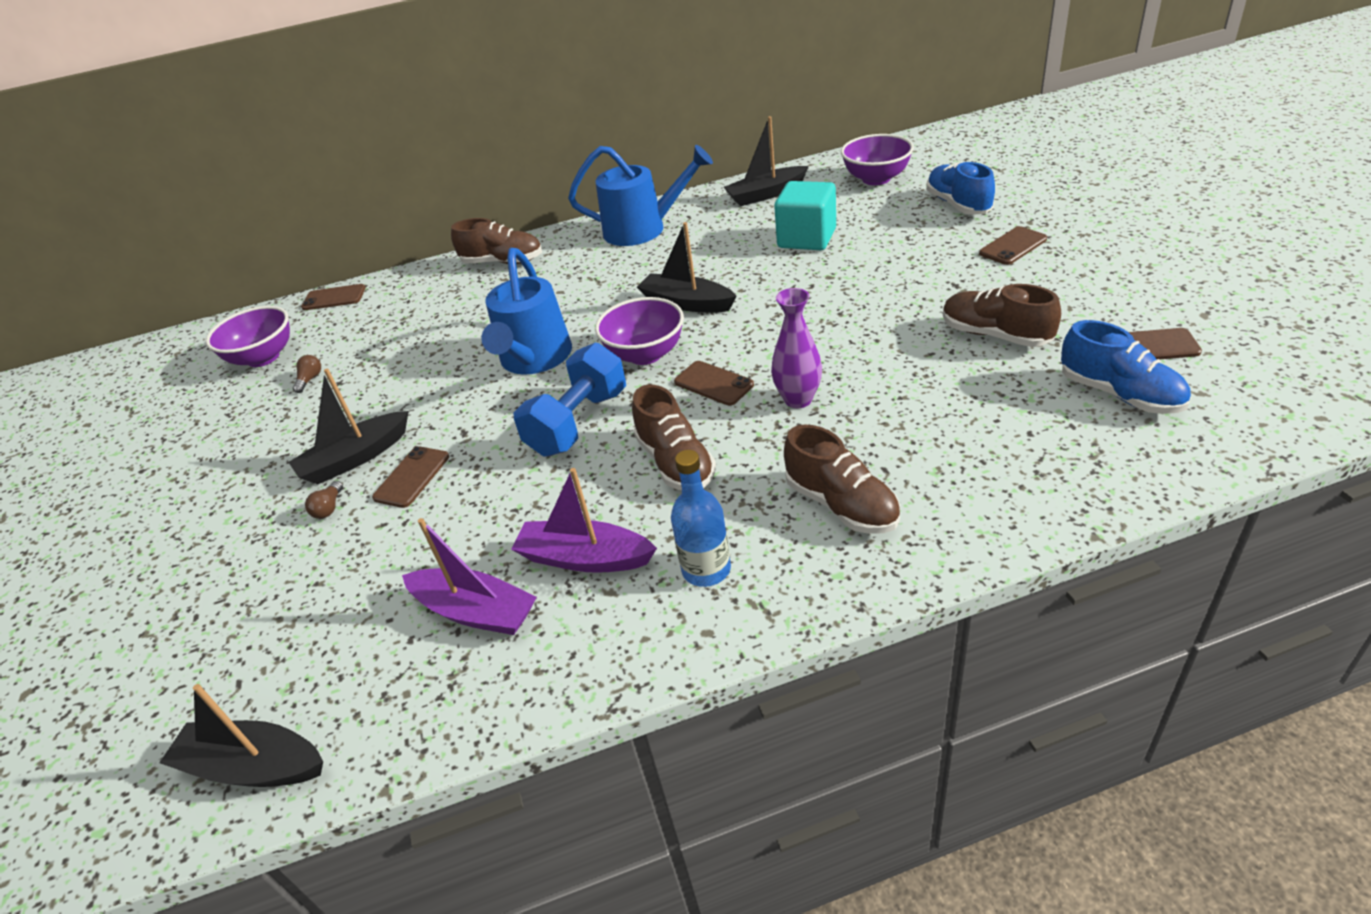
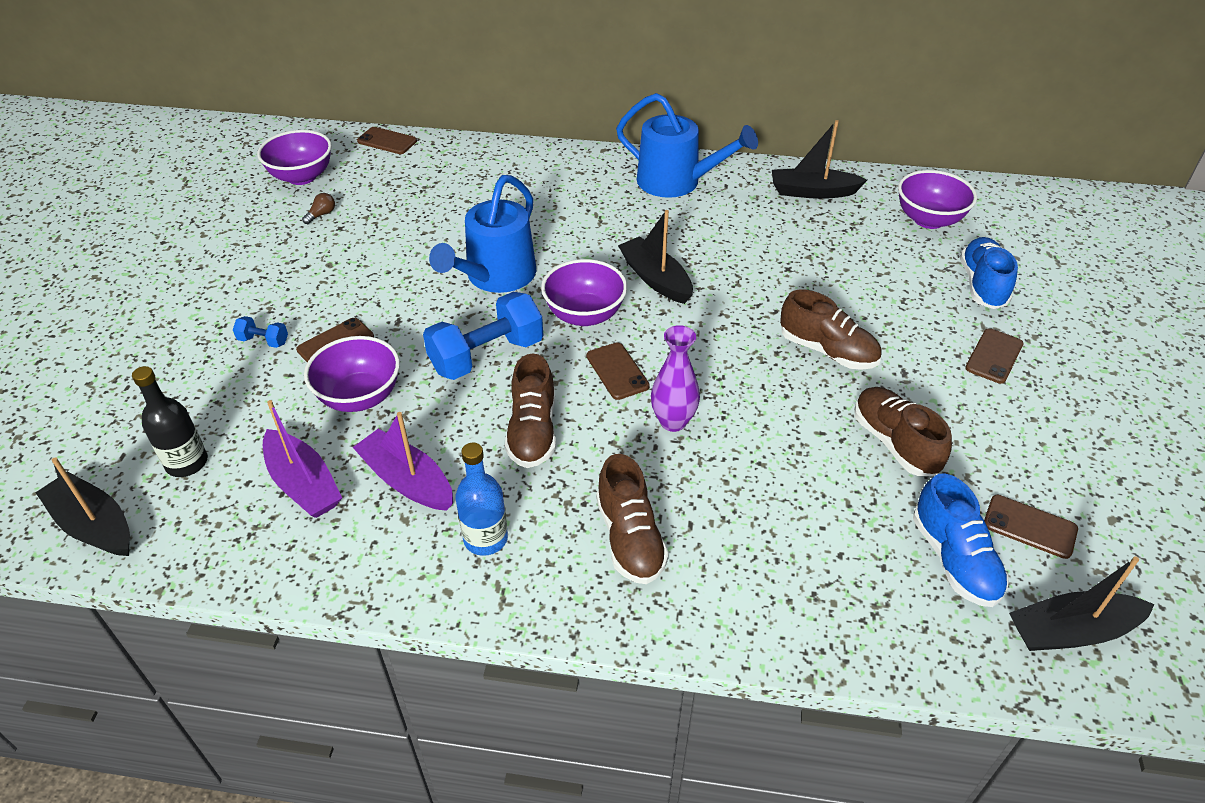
camera: 20 degrees right, 5 degrees up
black boat [289,369,409,484] -> black boat moved to [1009,556,1155,651]
brown light bulb [305,481,343,519] -> blue dumbbell [233,316,288,348]
brown shoe [451,218,542,264] -> brown shoe moved to [780,290,882,370]
turquoise cube [774,181,836,250] -> none
brown phone [979,226,1047,265] -> brown phone turned 45 degrees counterclockwise [965,328,1024,384]
none -> black bottle [132,366,208,477]
none -> purple bowl [304,336,400,412]

